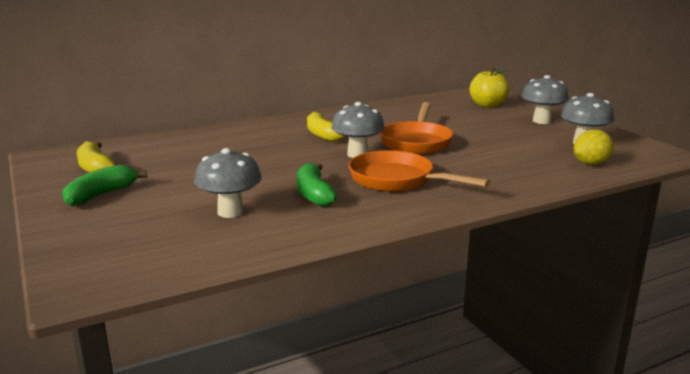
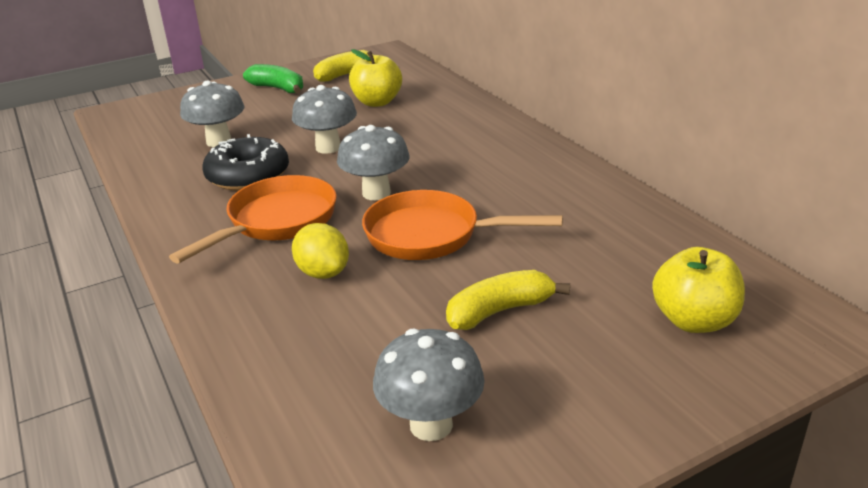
camera: 90 degrees right, 10 degrees up
green banana [297,163,337,207] -> black donut [202,134,289,191]
yellow banana [307,112,345,142] -> yellow banana moved to [446,270,570,330]
grey mushroom [521,75,569,124] -> grey mushroom moved to [292,85,357,154]
yellow lemon [573,129,614,165] -> yellow lemon moved to [292,223,349,279]
none -> yellow apple [349,49,402,107]

